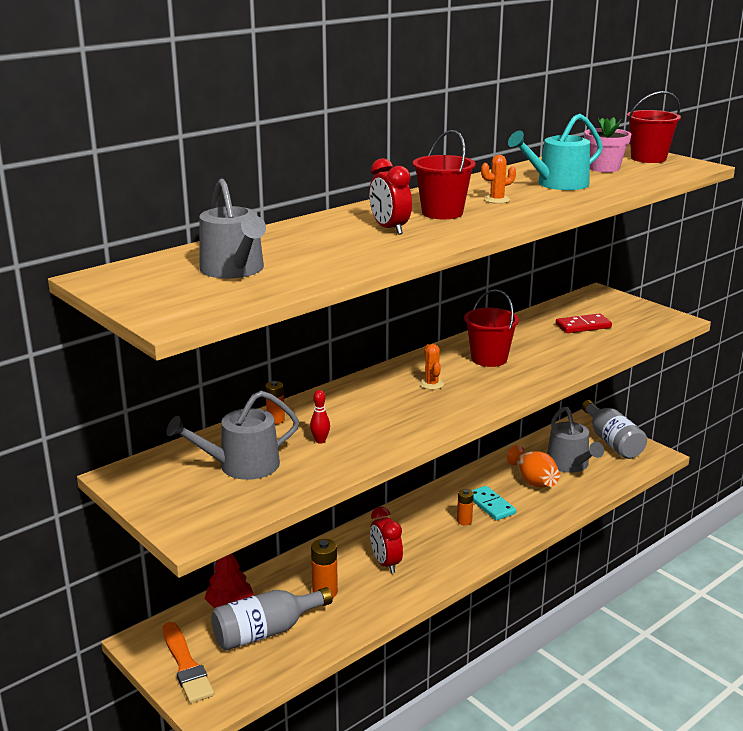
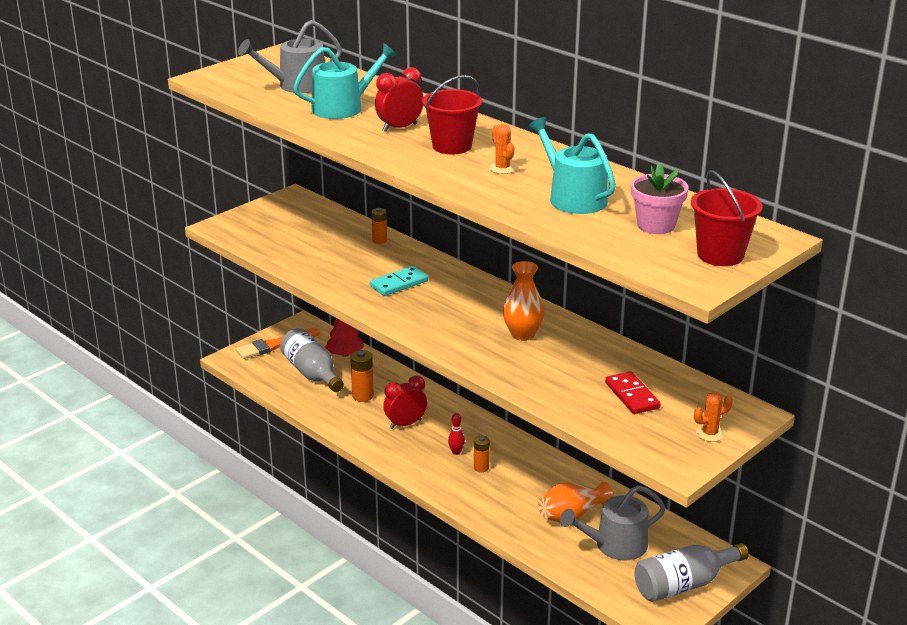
camera: 85 degrees right, 5 degrees up
grey watering can [166,391,299,480] -> none
red bowling pin [310,390,330,444] -> red bowling pin moved to [448,413,465,455]
orange cactus [419,344,444,390] -> orange cactus moved to [694,392,733,442]
red bucket [464,289,519,367] -> orange vase [503,261,544,341]
turquoise domino [471,486,516,521] -> turquoise domino moved to [370,266,428,296]
none -> turquoise watering can [293,43,397,119]

